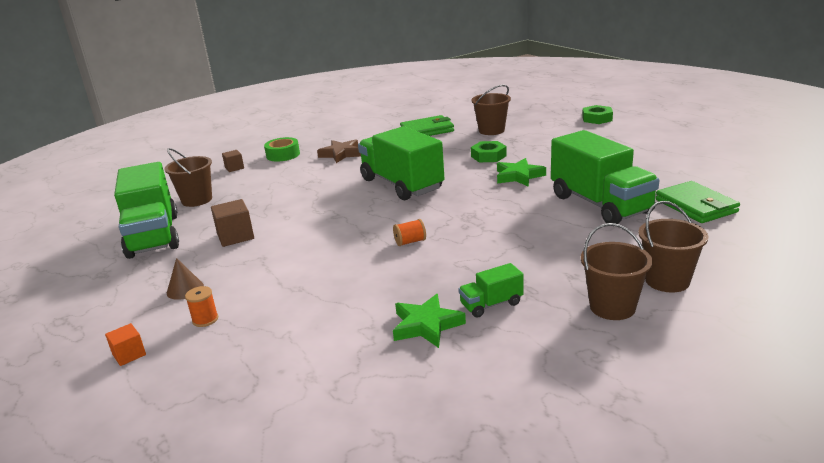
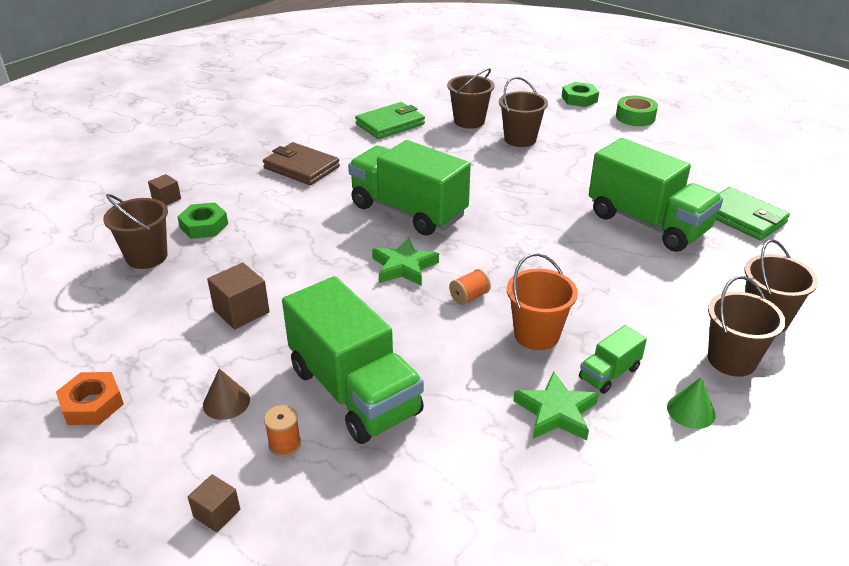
camera: 20 degrees left, 10 degrees up
orange cube [105,323,146,366] -> brown cube [188,474,240,532]
green truck [114,162,179,259] -> green truck moved to [282,276,424,444]
green tape [264,137,300,162] -> green tape moved to [616,96,658,126]
brown star [317,139,361,163] -> brown wallet [263,142,340,185]
green nut [471,141,507,162] -> green nut moved to [177,202,228,239]
green star [497,158,546,187] -> green star moved to [372,237,439,286]
none -> orange nut [56,372,124,425]
none -> brown bucket [499,77,548,147]
none -> orange bucket [507,253,578,350]
none -> green cone [667,377,716,429]

